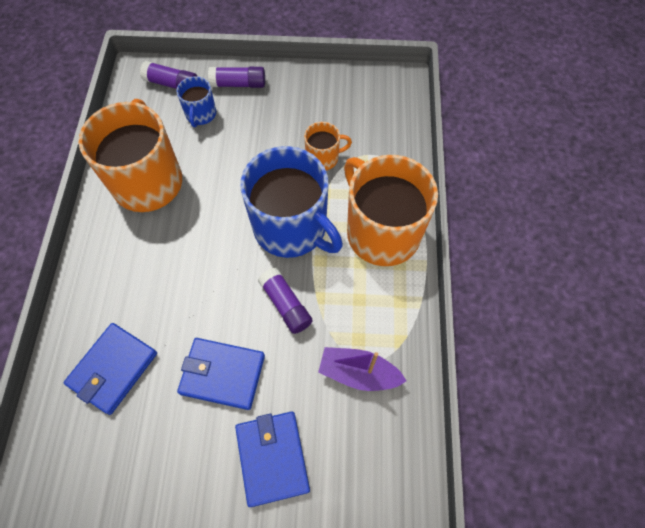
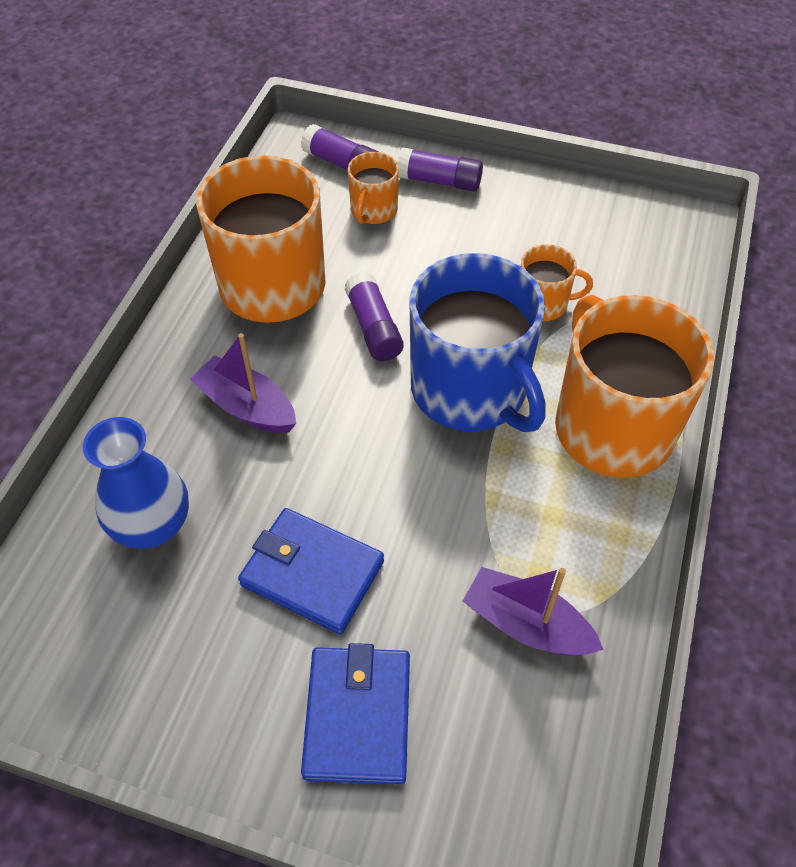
camera: 15 degrees right, 10 degrees down
blue wallet [64,323,157,415] -> blue vase [83,417,189,549]
blue mug [176,76,216,127] -> orange mug [348,152,399,224]
purple glue stick [258,268,313,334] -> purple glue stick moved to [345,272,404,361]
none -> purple boat [190,333,296,433]

